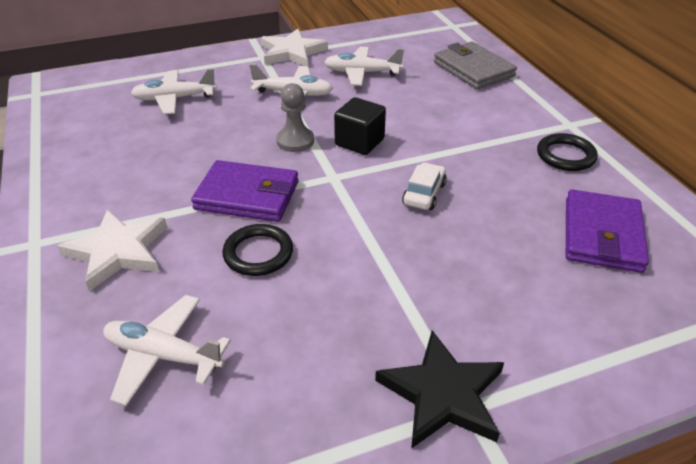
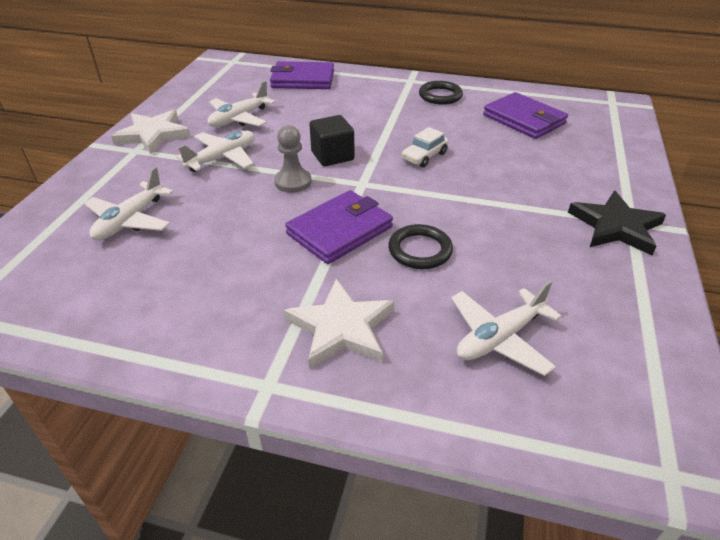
camera: 55 degrees left, 0 degrees up
white car [402,162,447,210] -> white car turned 105 degrees counterclockwise [402,127,448,167]
grey wallet [434,42,517,89] -> purple wallet [270,61,334,89]

